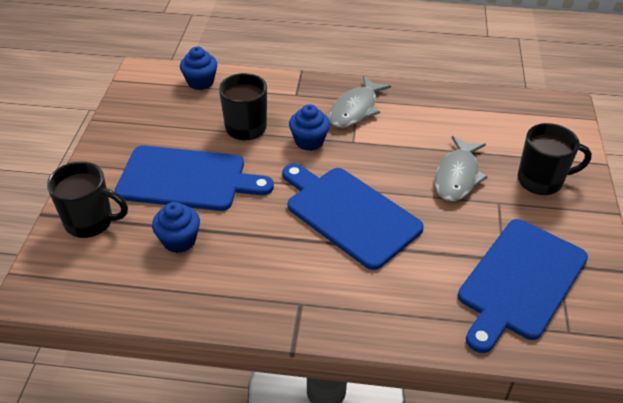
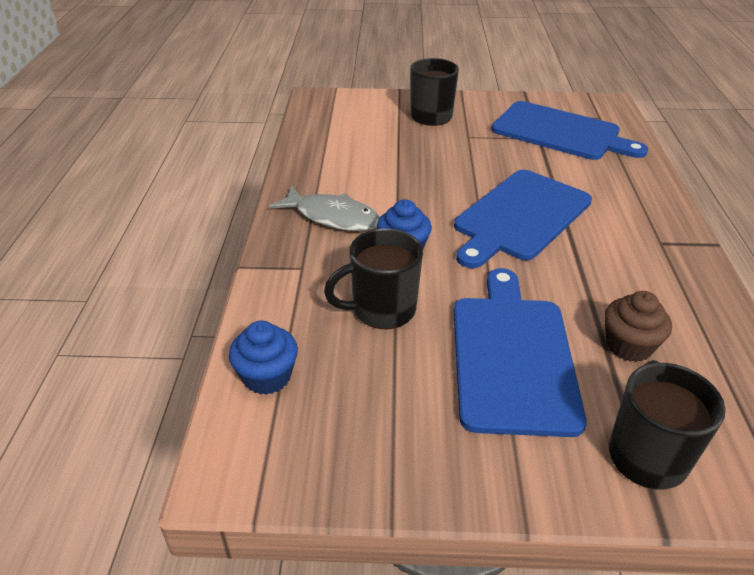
camera: 95 degrees left, 5 degrees down
blue cupcake [152,202,200,253] -> brown cupcake [604,291,672,362]
grey fish [435,136,488,201] -> none

